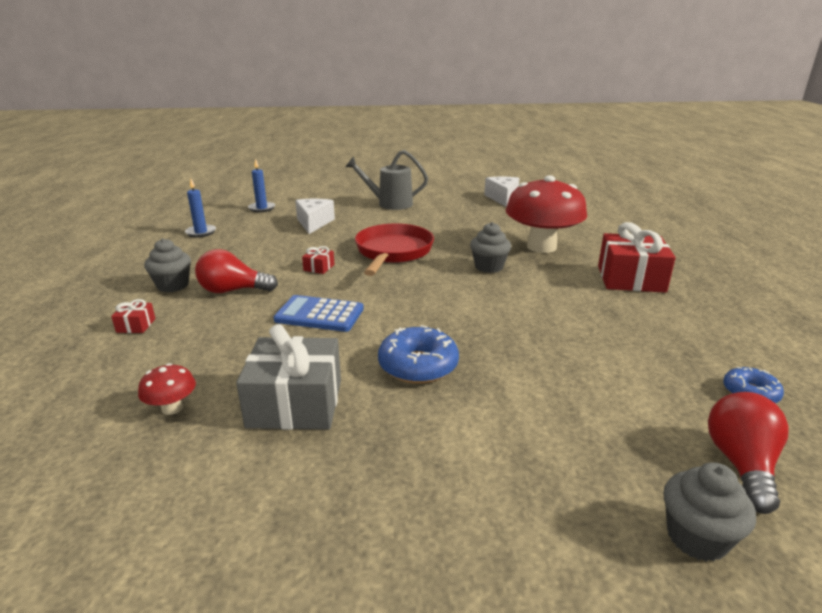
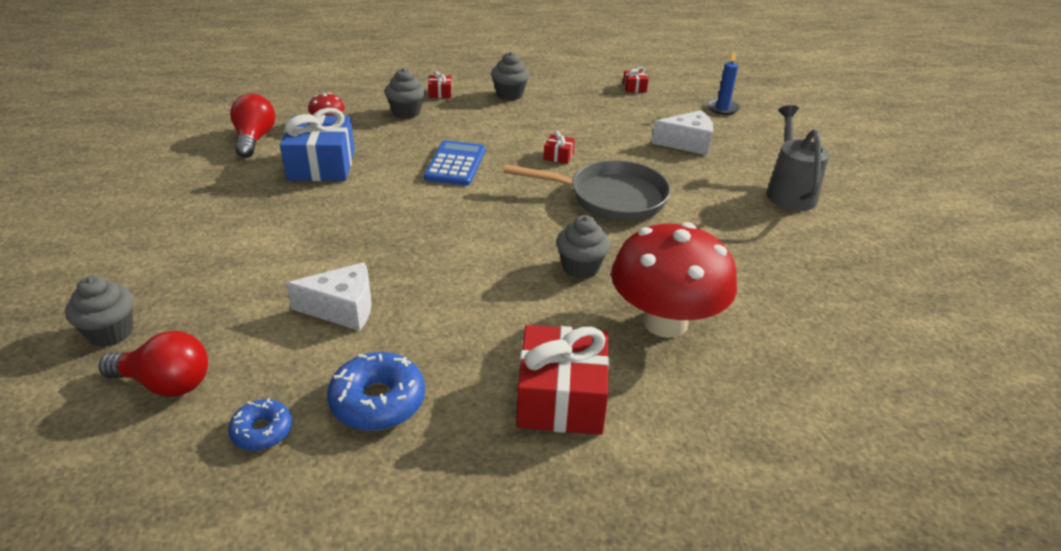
camera: 85 degrees right, 10 degrees up
blue candle [185,179,216,237] -> red gift [623,67,648,93]
red light bulb [195,249,278,293] -> red light bulb moved to [230,94,275,158]
grey gift [236,324,341,430] -> blue gift [280,108,355,181]
red pan [355,224,434,276] -> grey pan [504,160,671,222]
blue donut [378,325,459,384] -> blue donut moved to [327,352,425,431]
white cheese [484,177,520,207] -> white cheese moved to [286,262,372,331]
none -> grey cupcake [385,68,425,119]

